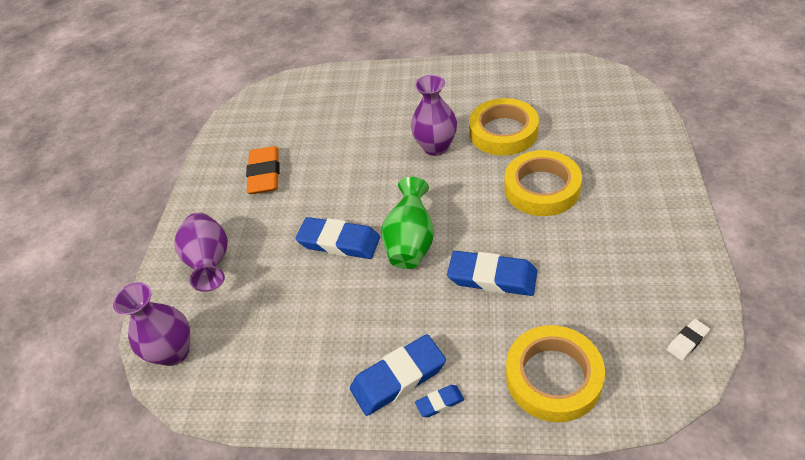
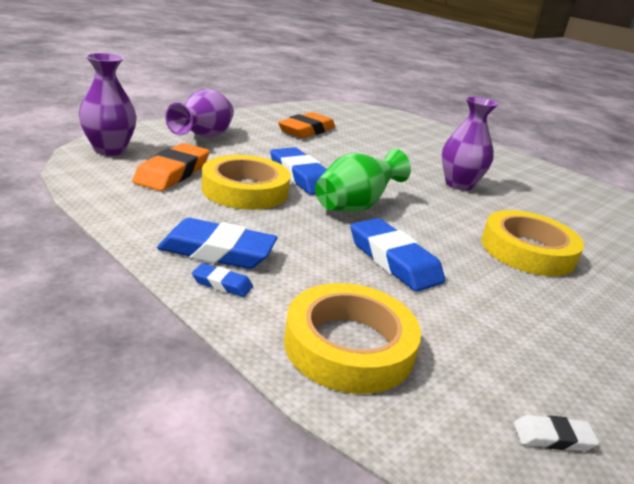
camera: 30 degrees right, 20 degrees down
yellow tape [469,98,539,156] -> yellow tape moved to [202,155,291,210]
none -> orange eraser [133,143,210,191]

